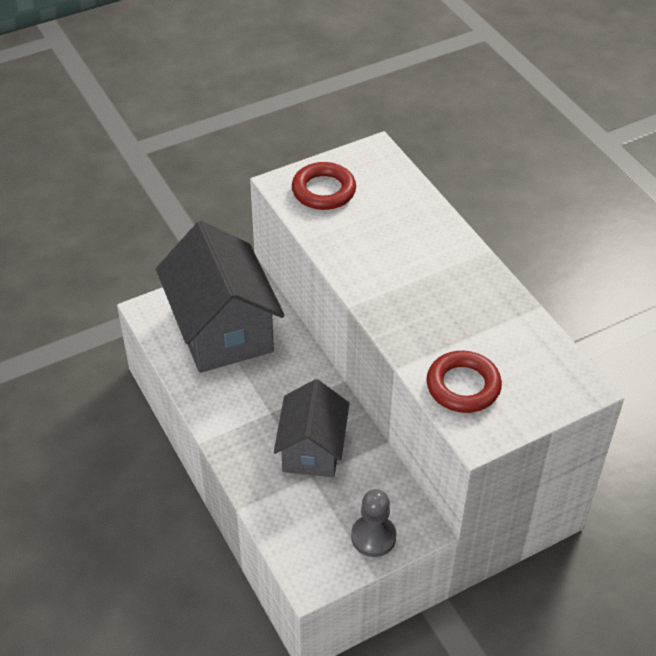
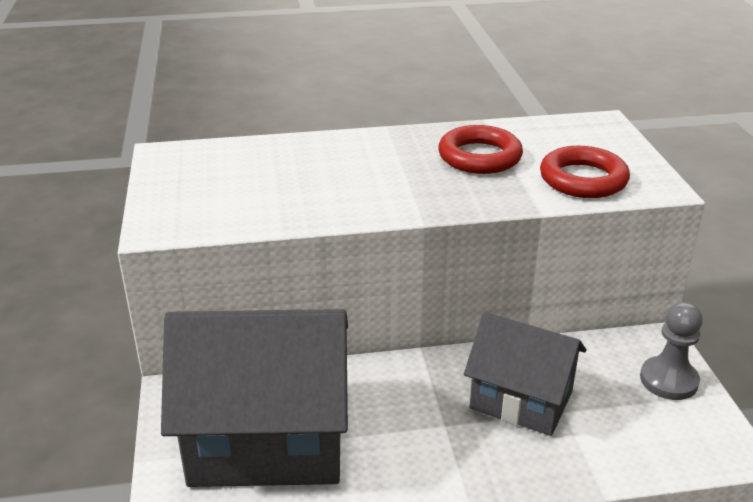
camera: 70 degrees left, 15 degrees down
red ring [292,162,356,210] -> red ring moved to [438,125,523,174]

